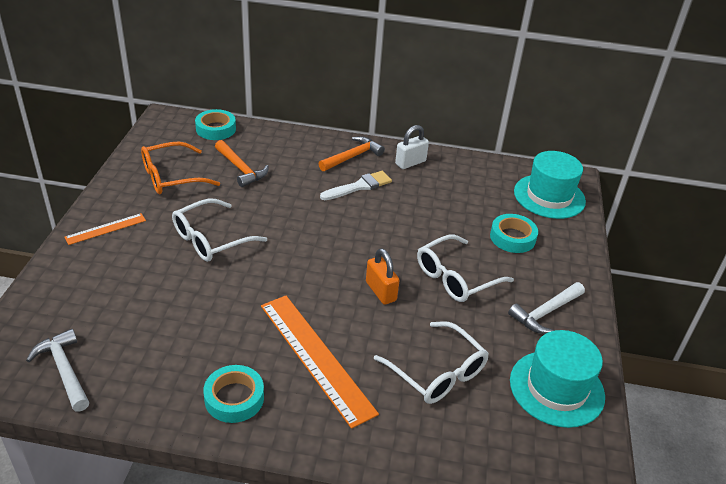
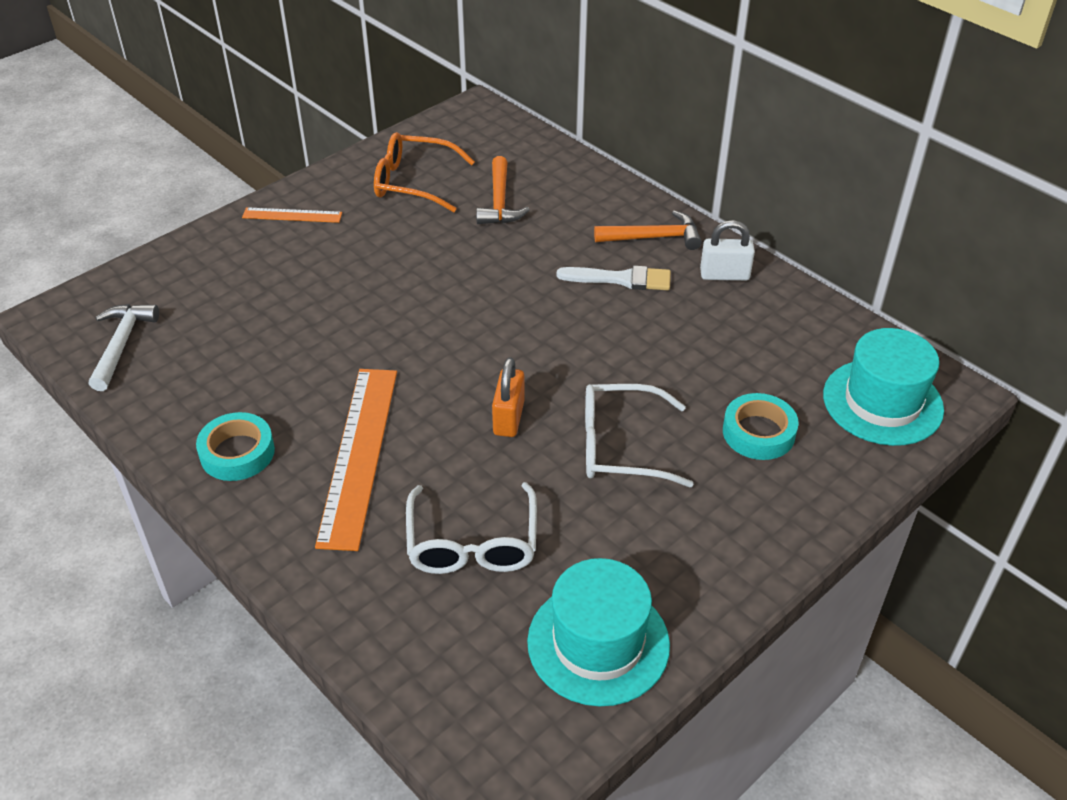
camera: 40 degrees right, 5 degrees up
white glasses [172,199,267,262] -> none
turquoise tape [195,109,236,140] -> none
white hammer [508,282,585,334] -> none

